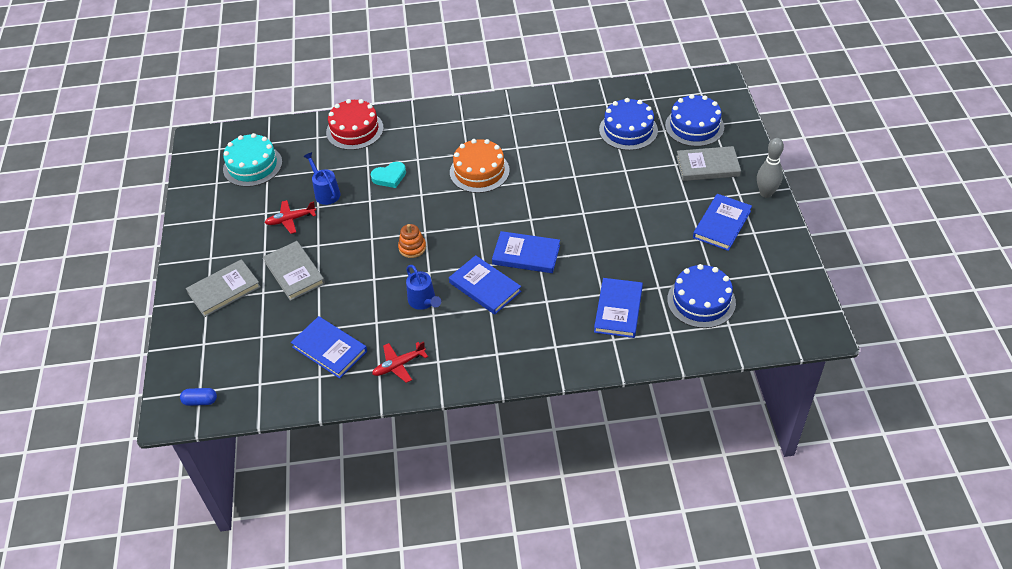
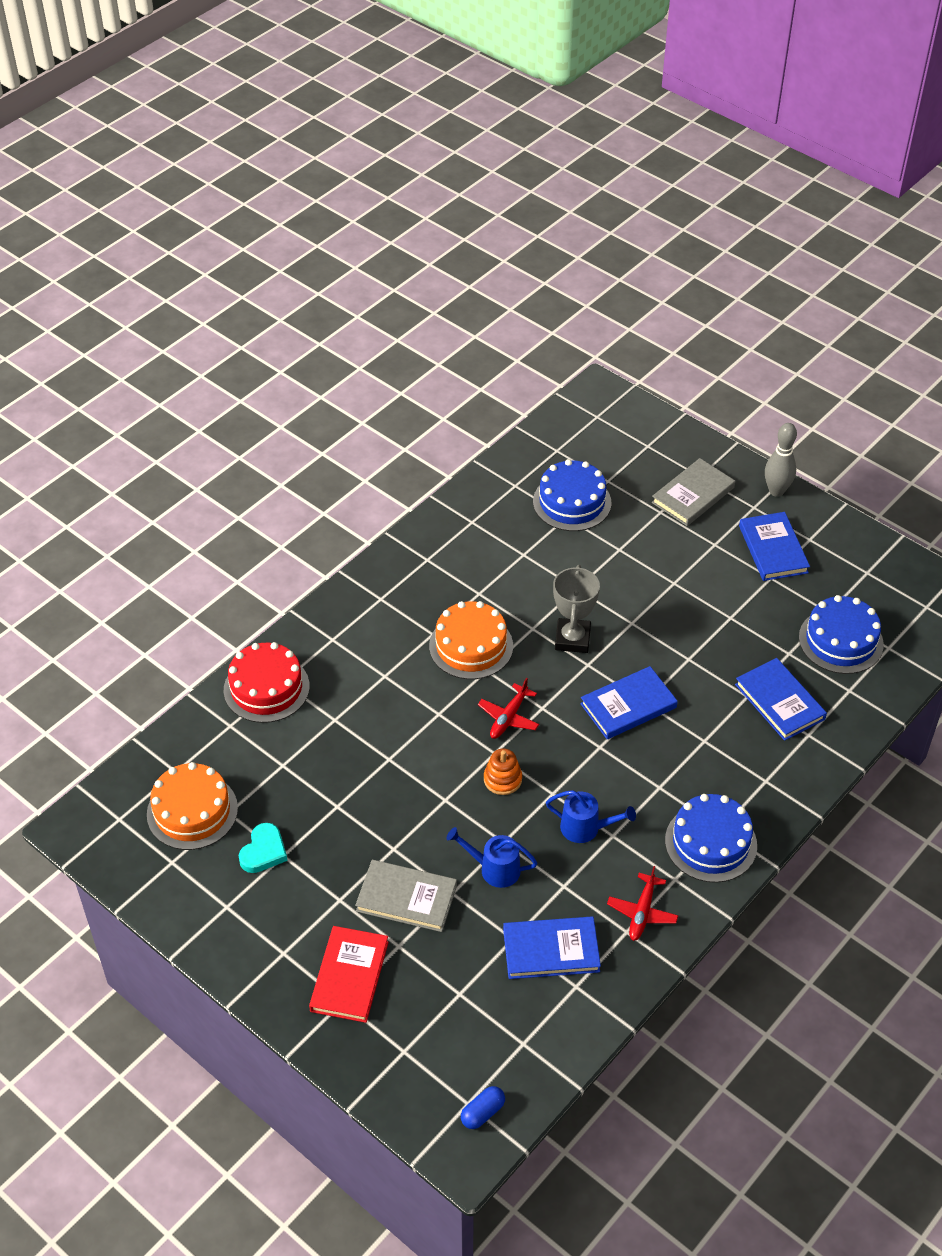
camera: 45 degrees left, 0 degrees up
grey book [186,259,261,317] -> red book [309,926,389,1023]
turquoise cake [223,133,282,187] -> orange cake [147,762,238,850]
red plane [265,200,316,234] -> red plane moved to [478,678,539,739]
blue watering can [303,152,341,205] -> blue watering can moved to [446,827,537,888]
turquoise heart [371,162,406,188] -> turquoise heart moved to [239,823,288,873]
blue book [449,255,521,315] -> none
blue cake [665,94,724,147] -> blue cake moved to [665,794,757,883]
none -> grey trophy [553,565,600,653]

